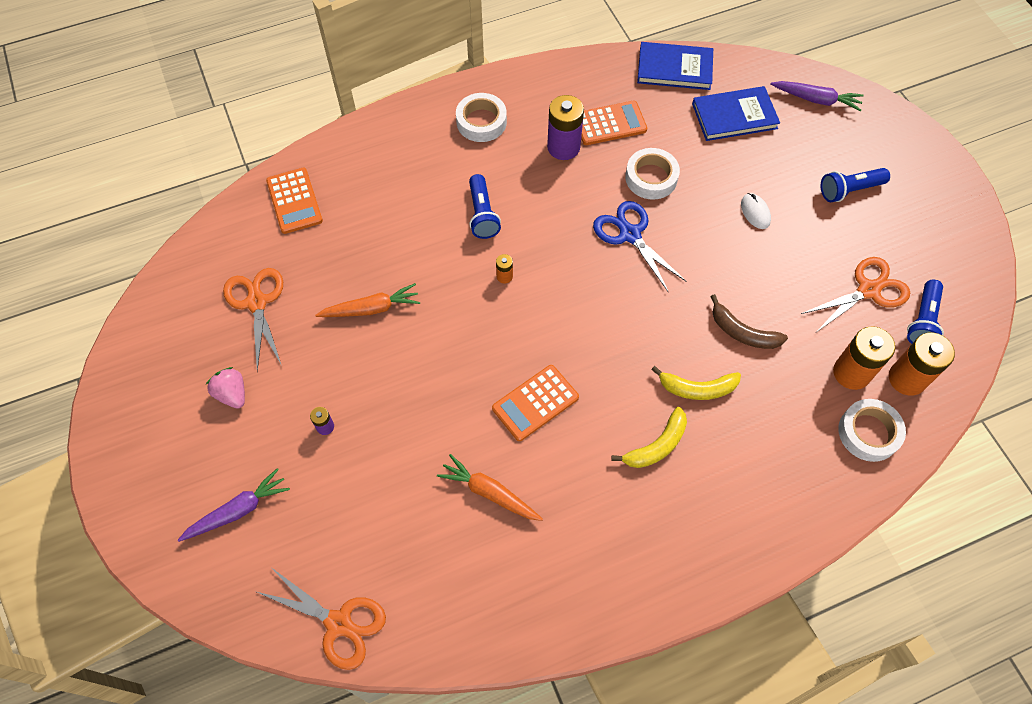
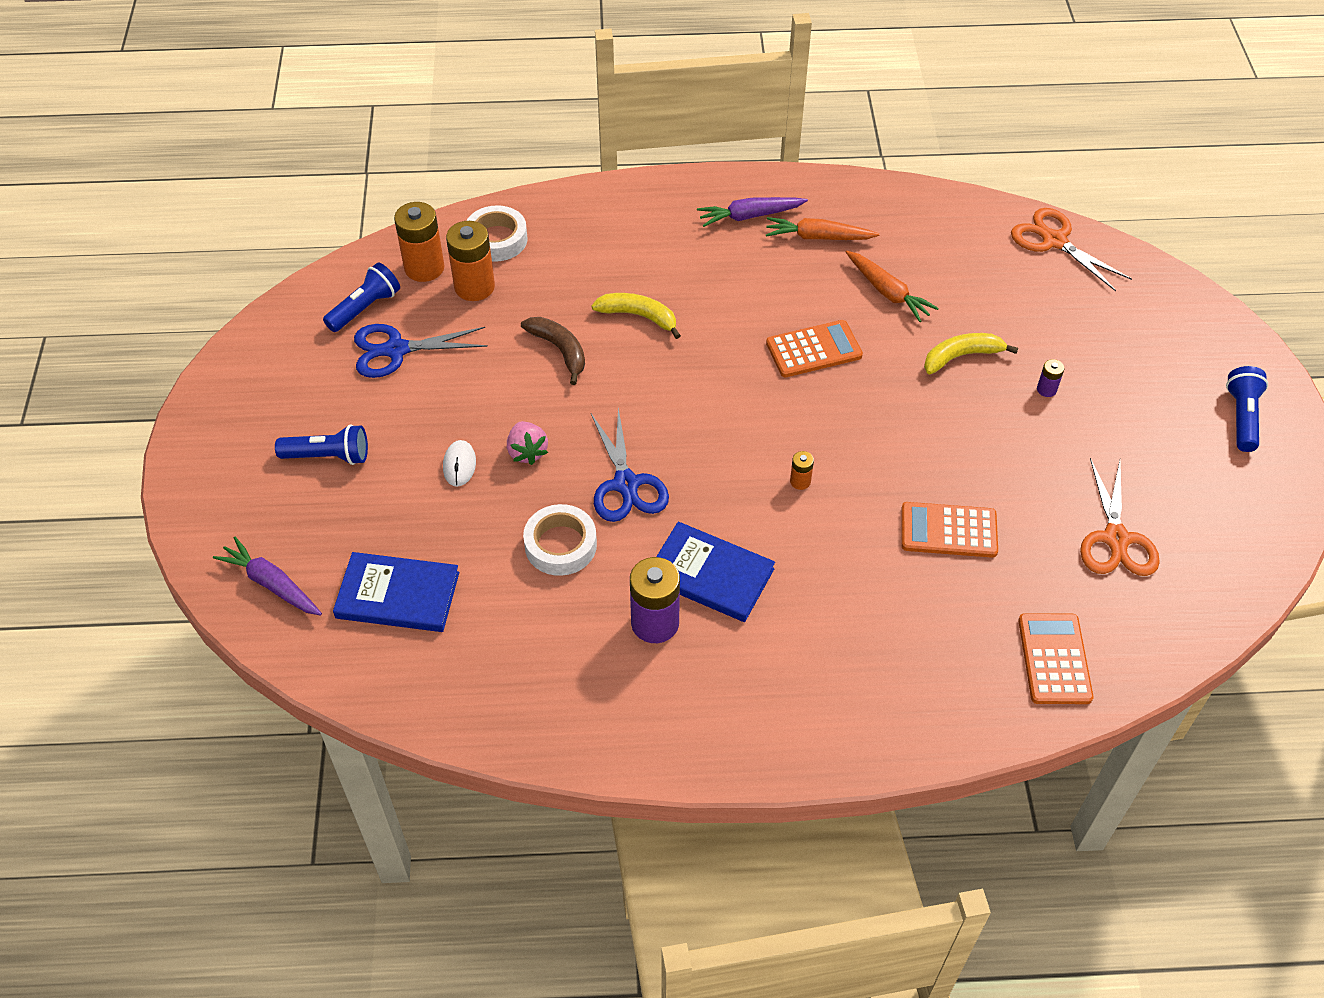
camera: 160 degrees left, 10 degrees down
purple carrot [178,468,290,542] -> purple carrot moved to [697,197,808,227]
pink strawberry [206,367,245,409] -> pink strawberry moved to [507,421,548,465]
orange carrot [315,283,420,317] -> orange carrot moved to [766,217,880,240]
white tape [456,93,507,142] -> none
blue flashlight [469,174,501,239] -> blue flashlight moved to [1226,366,1268,452]
orange calculator [581,101,647,145] -> orange calculator moved to [901,502,998,558]
yellow banana [611,407,687,468] -> yellow banana moved to [924,333,1018,374]
blue book [637,42,713,90] -> blue book moved to [656,522,775,622]
orange scissors [801,257,910,331] -> blue scissors [354,324,488,378]

